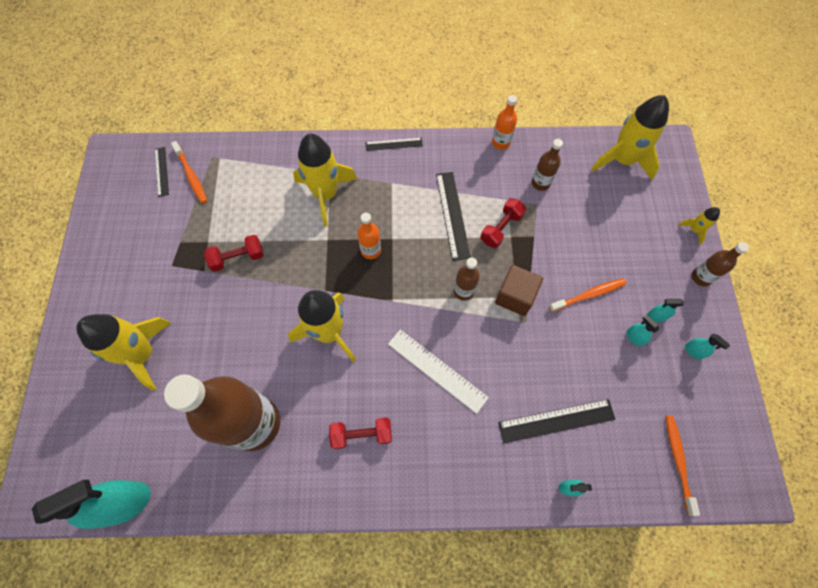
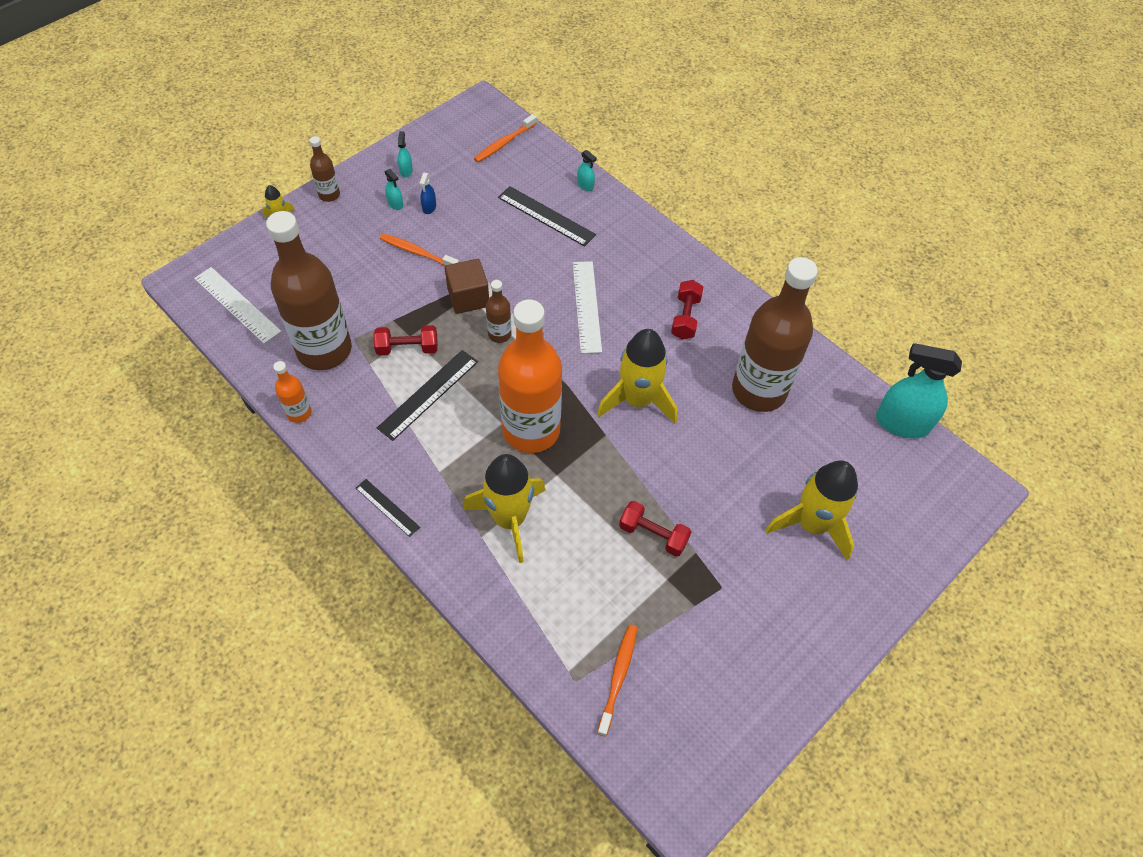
camera: 135 degrees left, 10 degrees down
black ruler [155,147,169,197] -> none
red dumbbell [329,417,392,449] -> red dumbbell turned 60 degrees clockwise [671,280,703,339]
orange bottle [357,213,381,259] -> orange bottle [498,300,562,453], size x2.30
brown bottle [531,139,563,191] -> brown bottle [266,211,352,370], size x2.30
yellow rocket [591,95,669,180] -> white ruler [194,267,282,344]
turquoise spray bottle [626,315,659,346] -> blue spray bottle [419,173,436,214]

